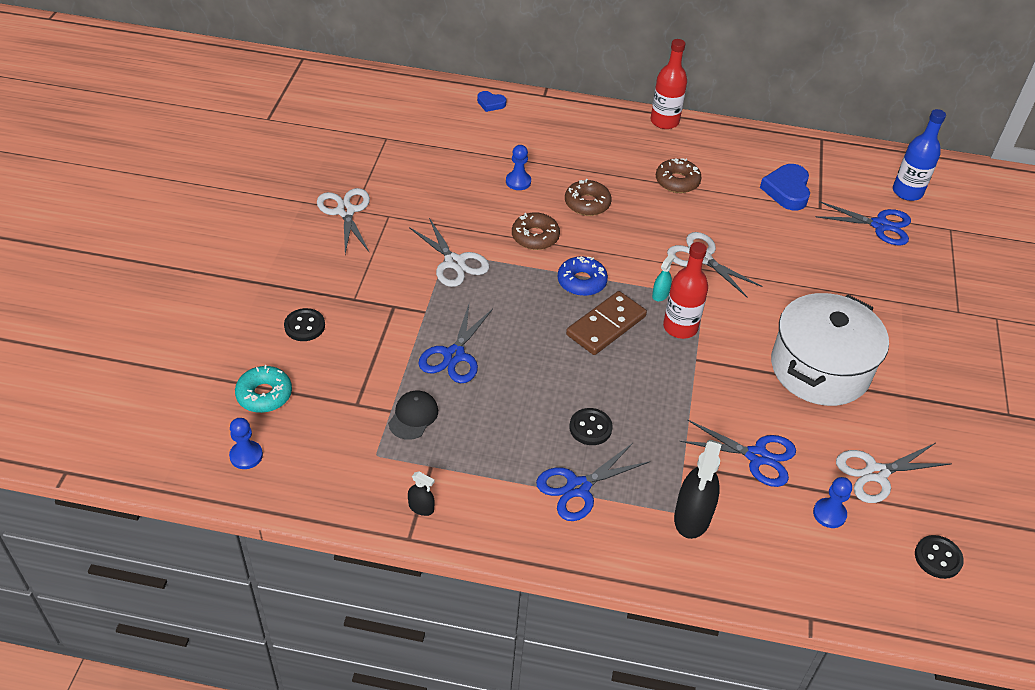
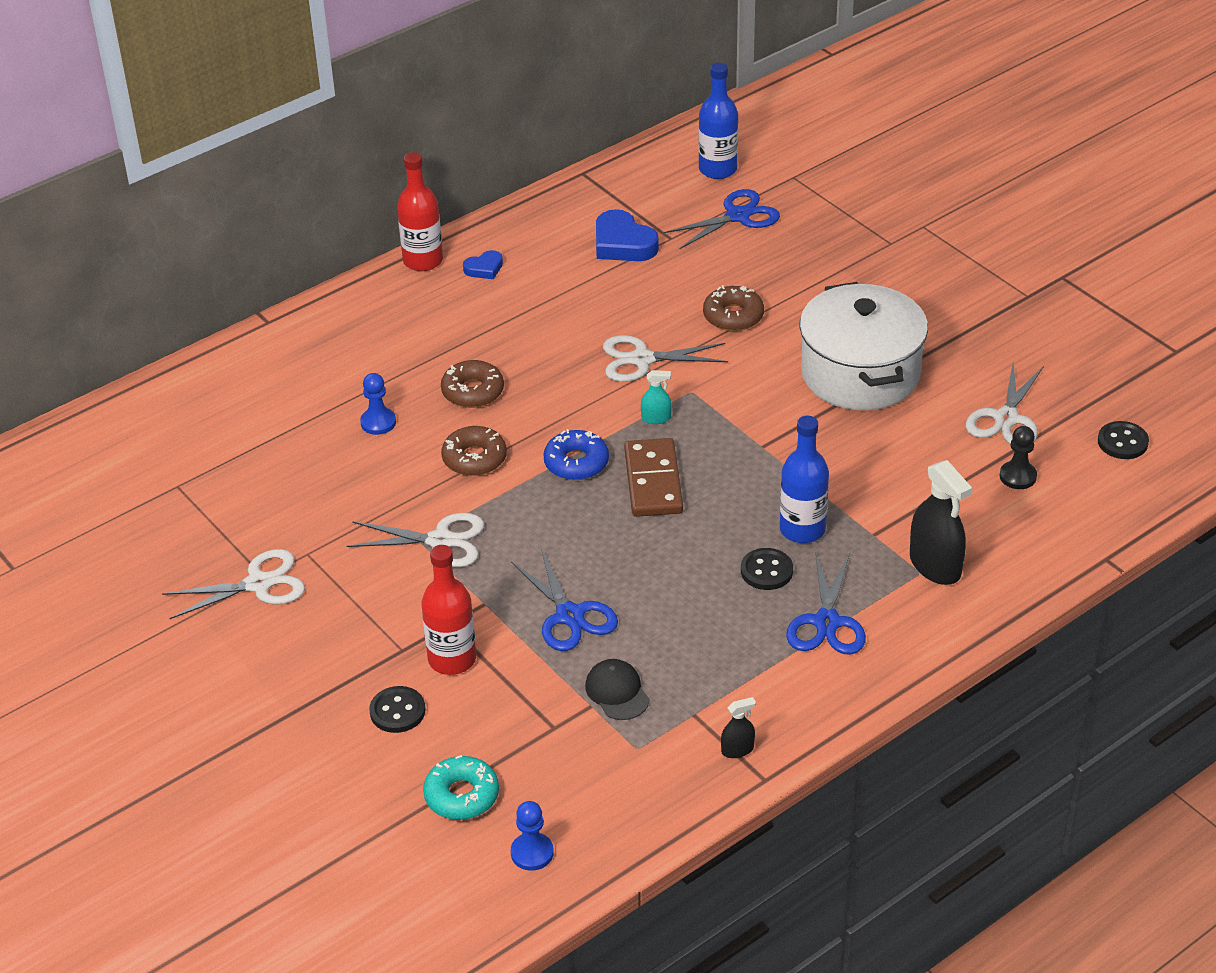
camera: 45 degrees left, 5 degrees down
white scissors [317,188,370,254] -> white scissors turned 135 degrees clockwise [162,549,305,619]
blue heart [477,91,507,112] -> blue heart moved to [463,250,503,279]
turquoise spray bottle [652,254,675,301] -> turquoise spray bottle turned 105 degrees clockwise [641,370,672,424]
brown donut [656,158,702,193] -> brown donut moved to [703,285,764,331]
red bottle [663,242,708,339] -> red bottle moved to [422,545,476,675]
blue scissors [679,419,796,487] -> none
blue pawn [813,477,852,528] -> black pawn [1000,426,1037,489]
none -> blue bottle [780,416,829,543]

